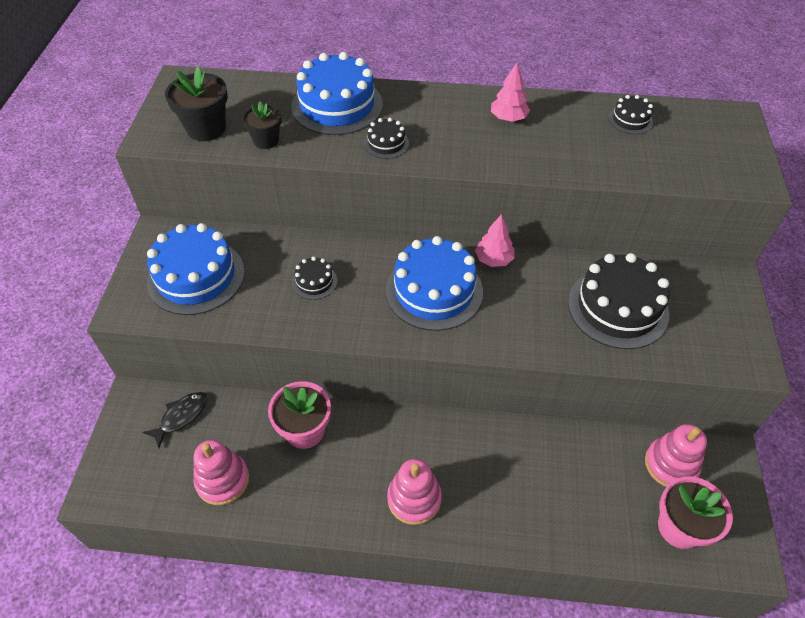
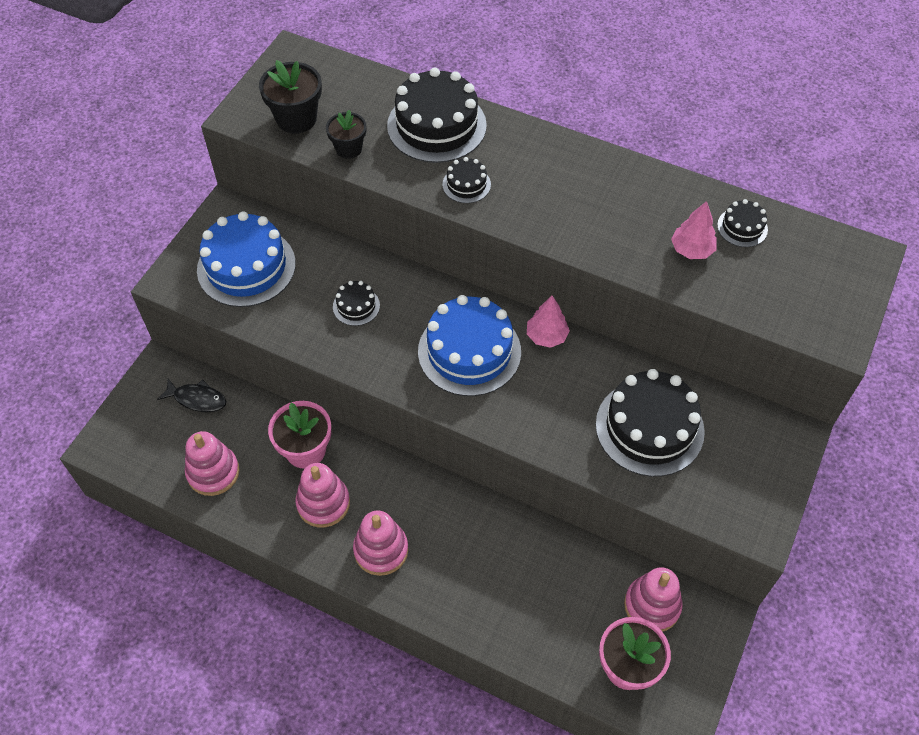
camera: 20 degrees right, 5 degrees up
black fish [143,392,207,448] -> black fish turned 45 degrees clockwise [157,379,226,412]
blue cake [291,52,383,135] -> black cake [387,67,487,163]
pink tree [491,63,530,122] -> pink tree moved to [671,201,717,259]
none -> pink stacking toy [295,463,350,528]

